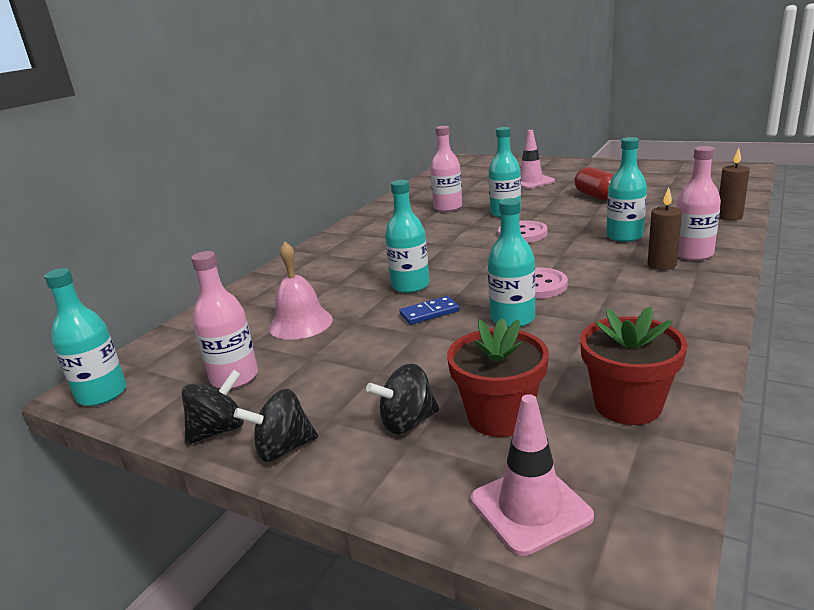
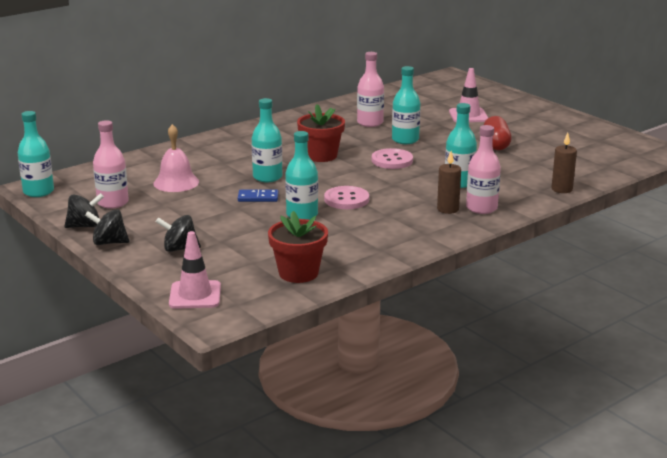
camera: 20 degrees right, 0 degrees up
red flower pot [447,318,549,437] -> red flower pot moved to [297,104,345,162]

